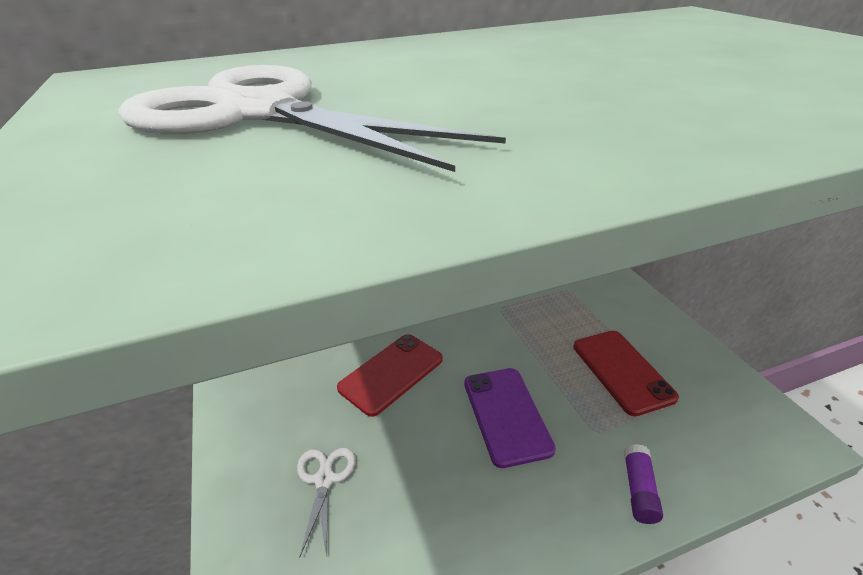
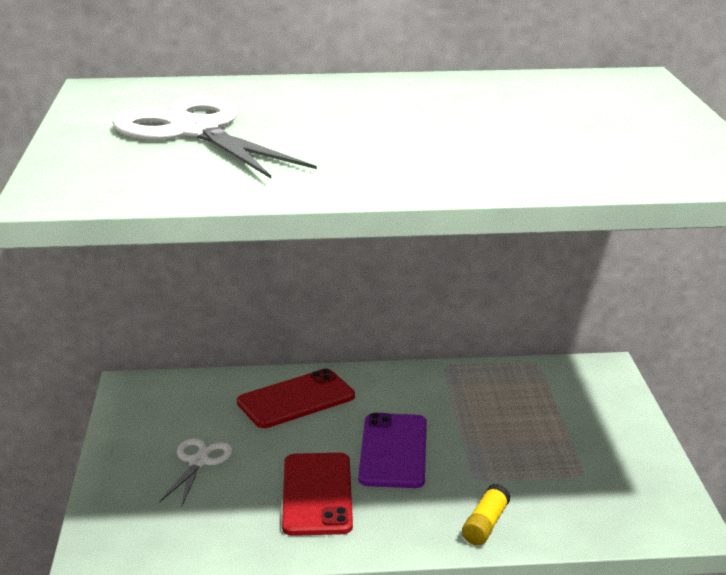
camera: 15 degrees right, 10 degrees down
red phone [573,331,679,416] -> red phone moved to [282,453,353,536]
purple glue stick [624,444,663,524] -> yellow glue stick [462,484,511,546]

